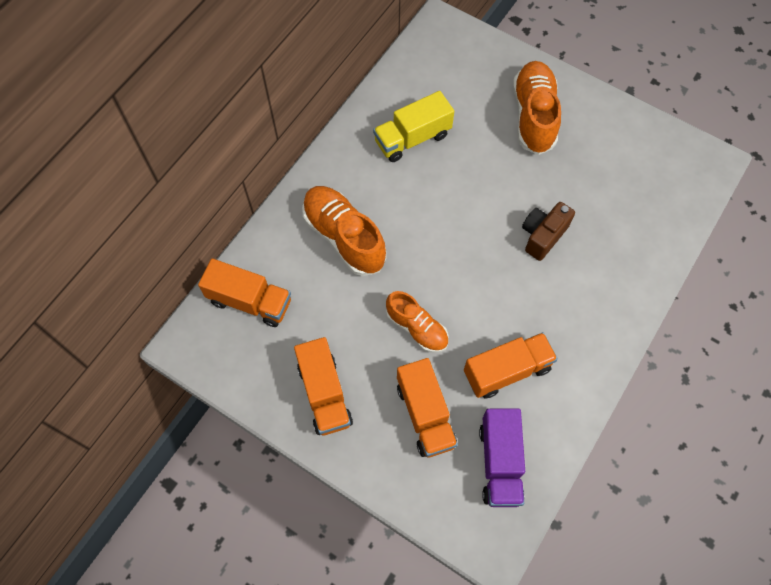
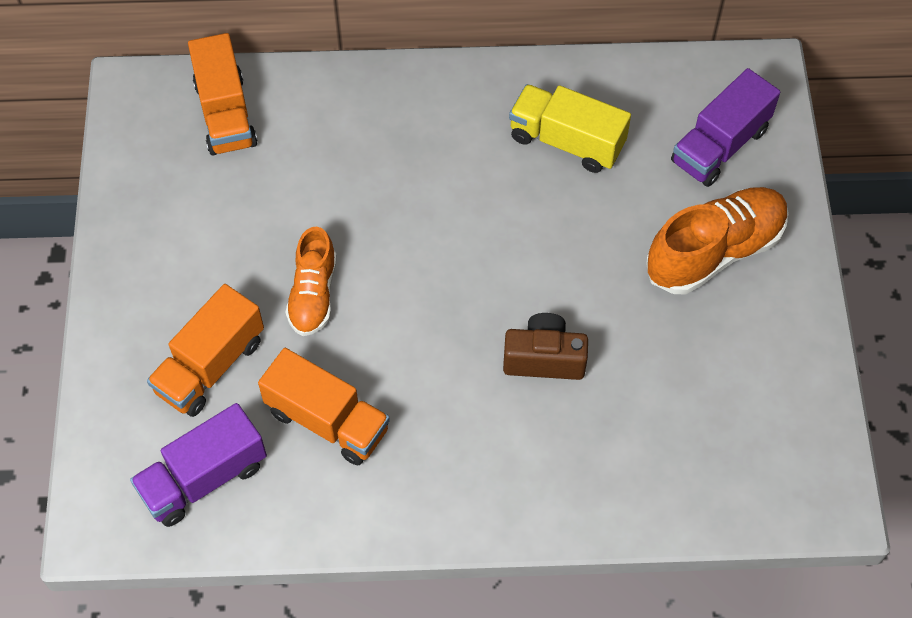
camera: 55 degrees right, 5 degrees down
orange truck [294,337,353,436] -> none
orange shoe [302,186,386,276] -> none
none -> purple truck [671,68,780,187]

